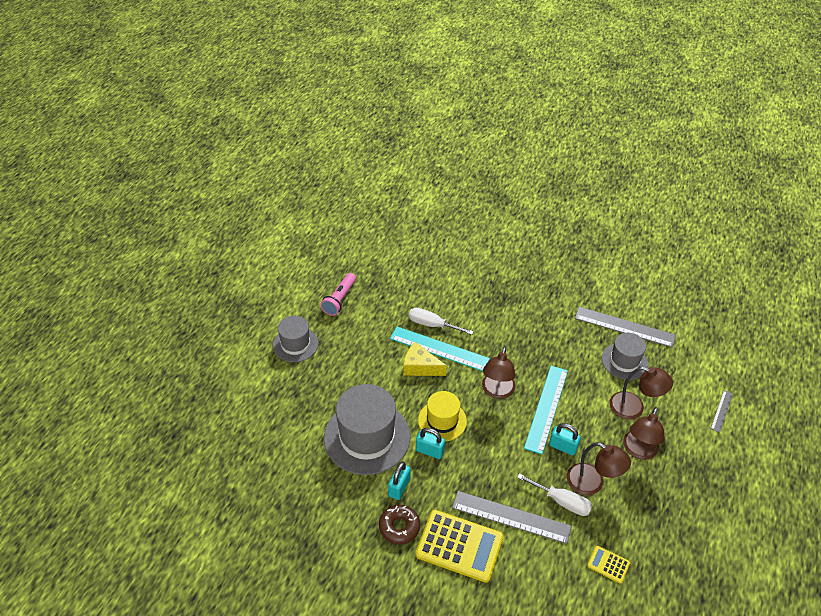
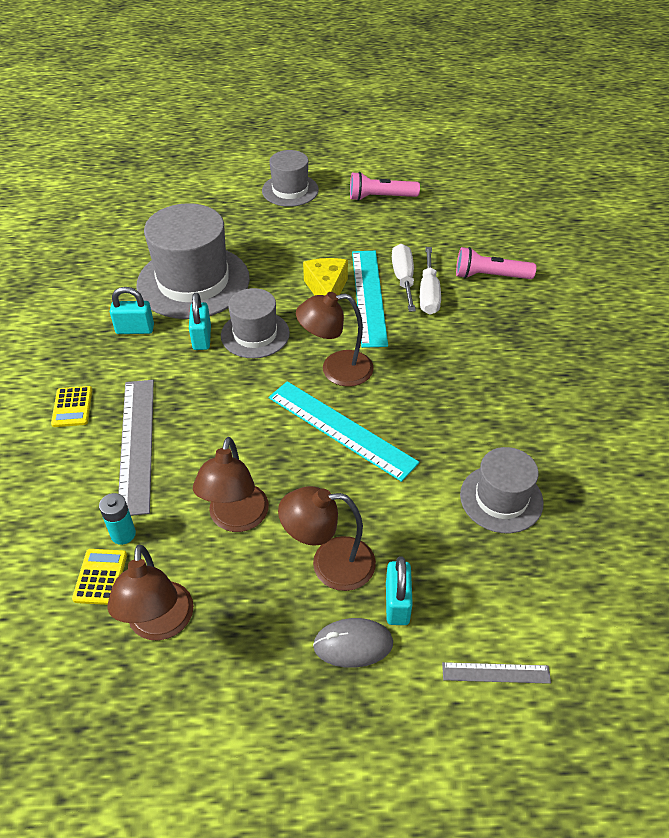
camera: 65 degrees right, 0 degrees up
brown donut [379,505,420,545] -> none
yellow calculator [416,510,504,582] -> yellow calculator [51,386,92,427], size x0.47
yellow hat [418,391,467,441] -> grey hat [221,288,290,358]
white screwdriver [517,474,593,516] -> white screwdriver moved to [420,247,441,314]
turquoise ruler [524,366,568,454] -> turquoise ruler turned 45 degrees clockwise [269,381,419,482]
turquoise padlock [549,423,581,456] -> turquoise padlock moved to [386,556,413,625]
grey ruler [575,307,676,348] -> none
brown lamp [609,367,673,420] -> brown lamp moved to [107,545,194,641]
none -> turquoise battery [99,493,136,545]
none -> grey mouse [313,618,393,668]
none -> pink flashlight [456,247,536,279]

